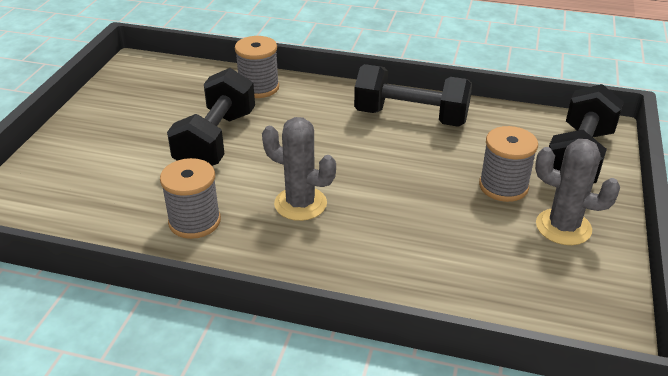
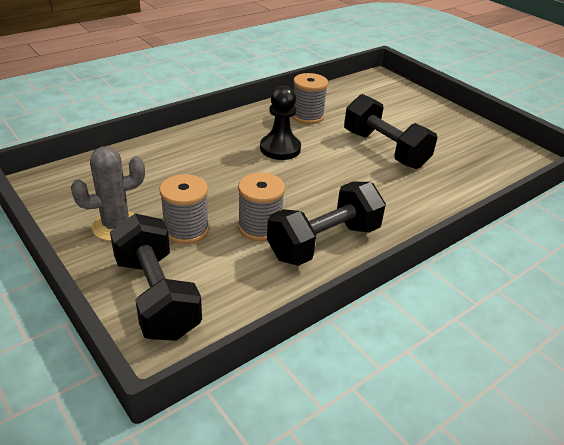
camera: 125 degrees right, 0 degrees up
grey spool [235,36,279,98] -> grey spool moved to [238,173,285,241]
grey cactus [262,117,336,221] -> black pawn [260,86,301,160]

